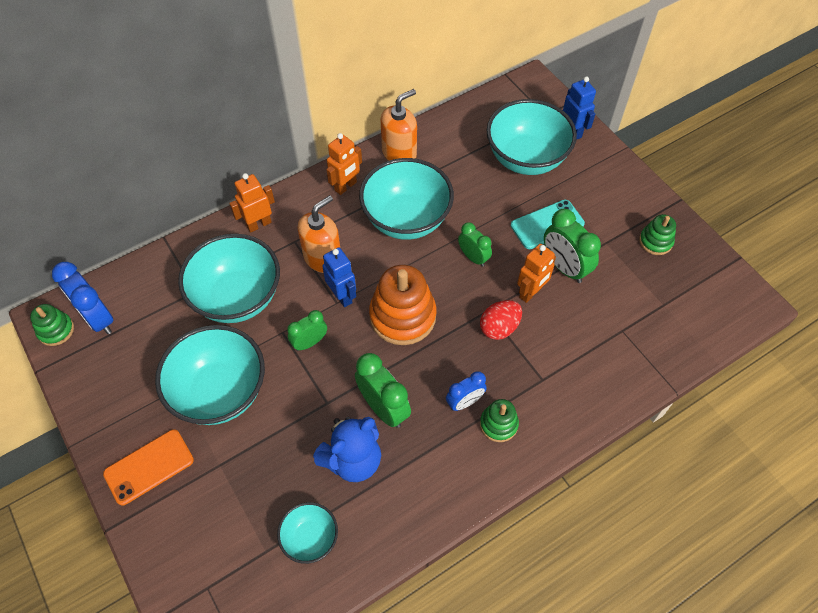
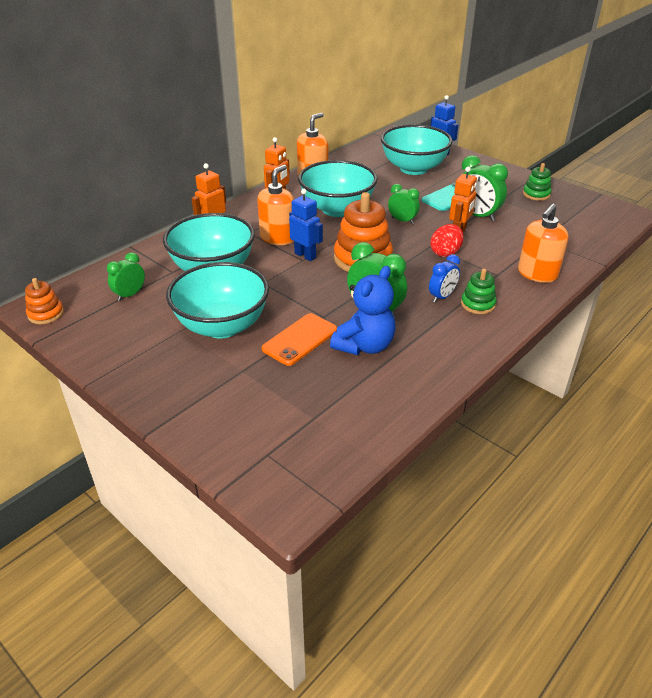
camera: 15 degrees left, 20 degrees down
green stacking toy [30,304,74,346] -> orange stacking toy [25,278,64,324]
blue clock [52,262,114,334] -> none
orange phone [103,429,194,506] -> orange phone moved to [262,313,337,366]
turquoise bowl [277,502,338,564] -> none
green clock [287,310,327,351] -> green clock moved to [107,252,145,301]
none -> orange soap dispenser [518,204,568,283]

